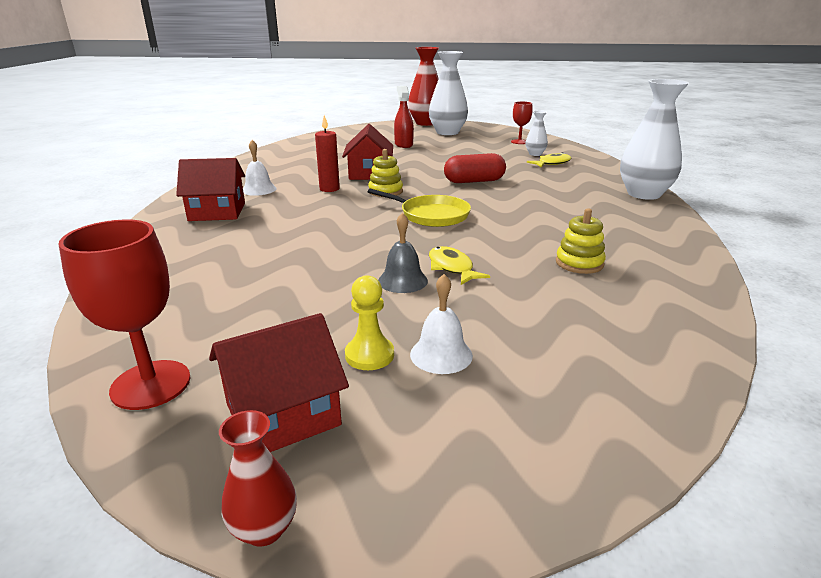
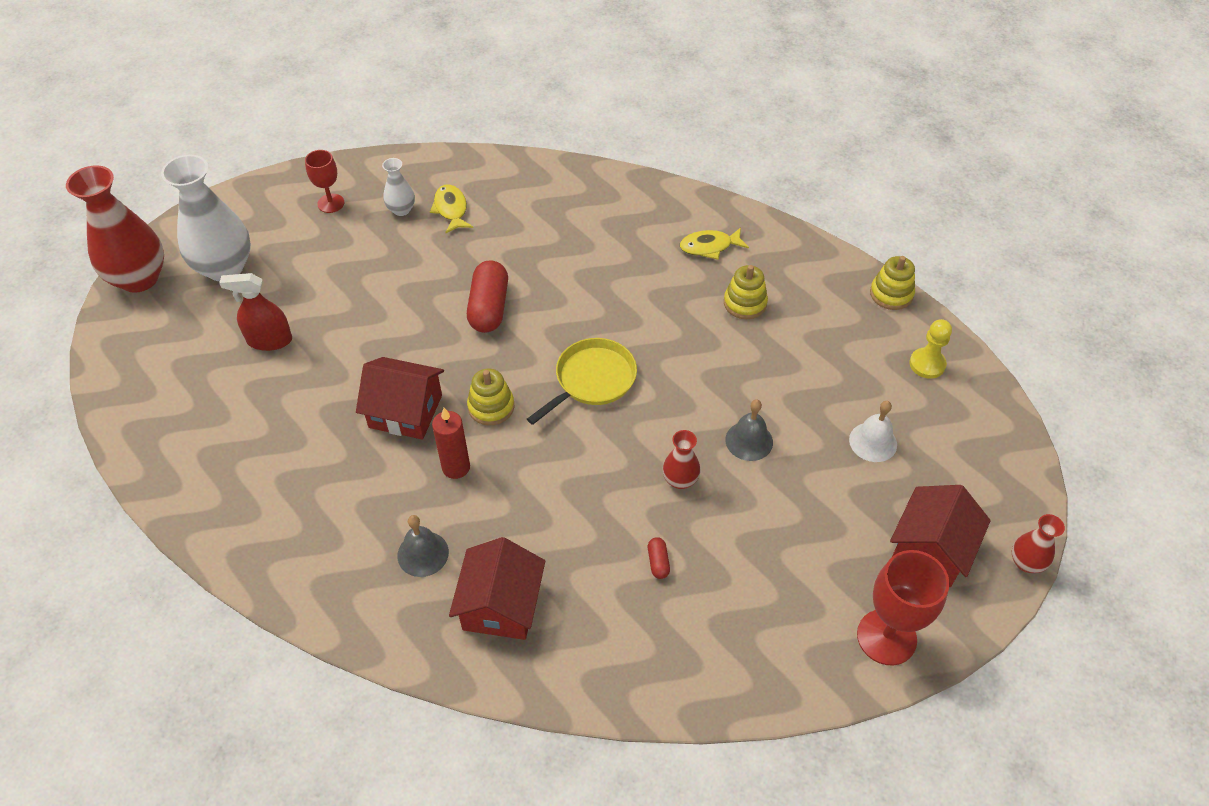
camera: 75 degrees left, 25 degrees up
red house [209,313,349,452] -> red house turned 45 degrees clockwise [890,485,991,587]
white bell [243,140,277,196] -> grey bell [397,515,449,577]
yellow pawn [345,275,394,370] -> yellow pawn moved to [910,319,952,379]
yellow fish [429,246,490,285] -> yellow fish moved to [680,227,749,260]
white vase [620,79,689,200] -> none
none -> red capsule [648,537,670,579]
none -> red vase [663,430,700,489]
none -> yellow stacking toy [870,256,915,310]

